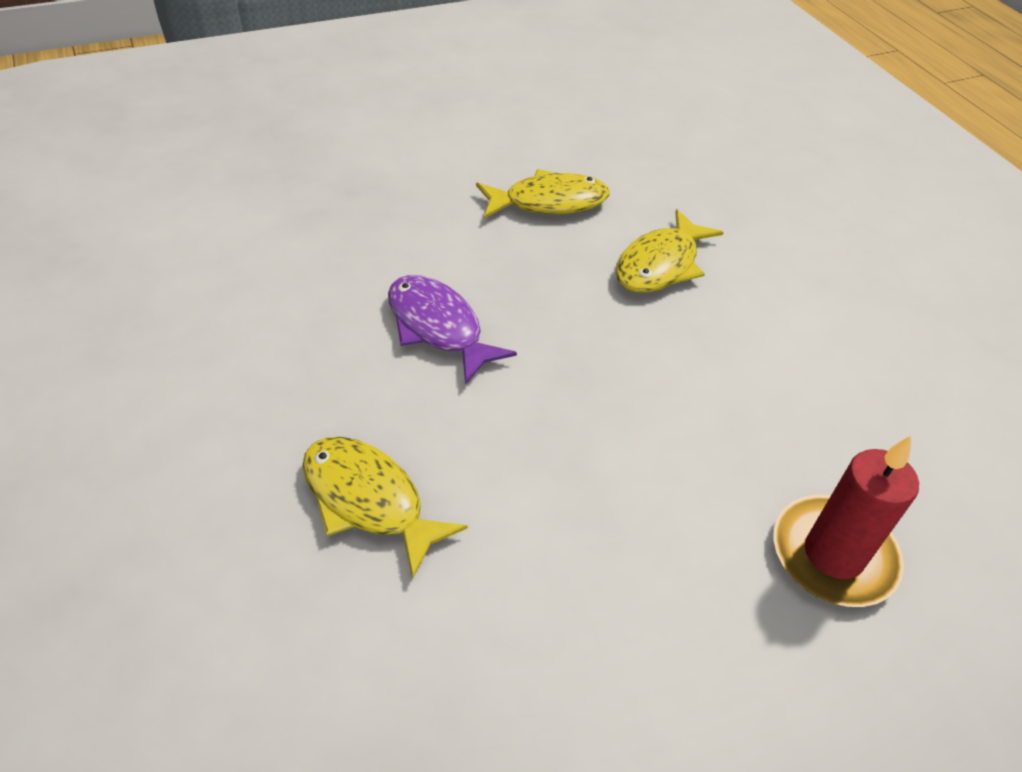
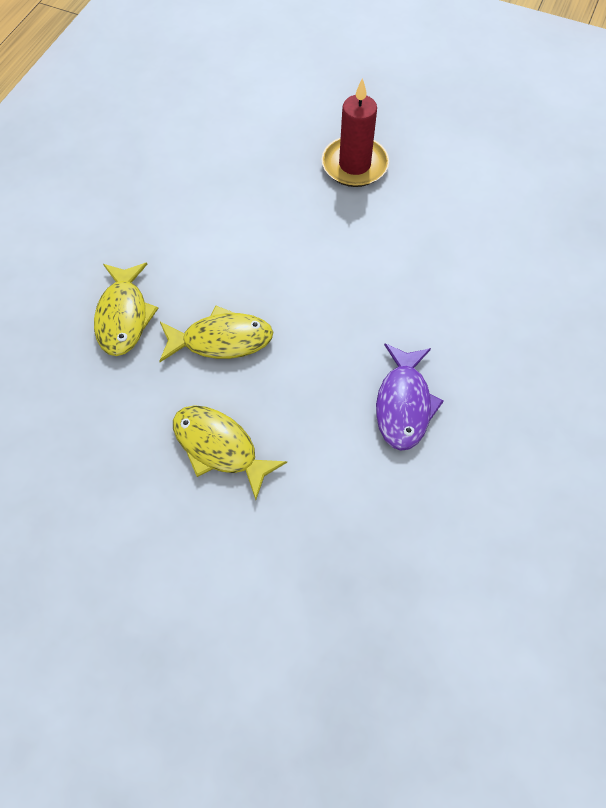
camera: 130 degrees left, 15 degrees up
yellow fish [302,436,468,579] -> yellow fish moved to [94,263,159,356]

